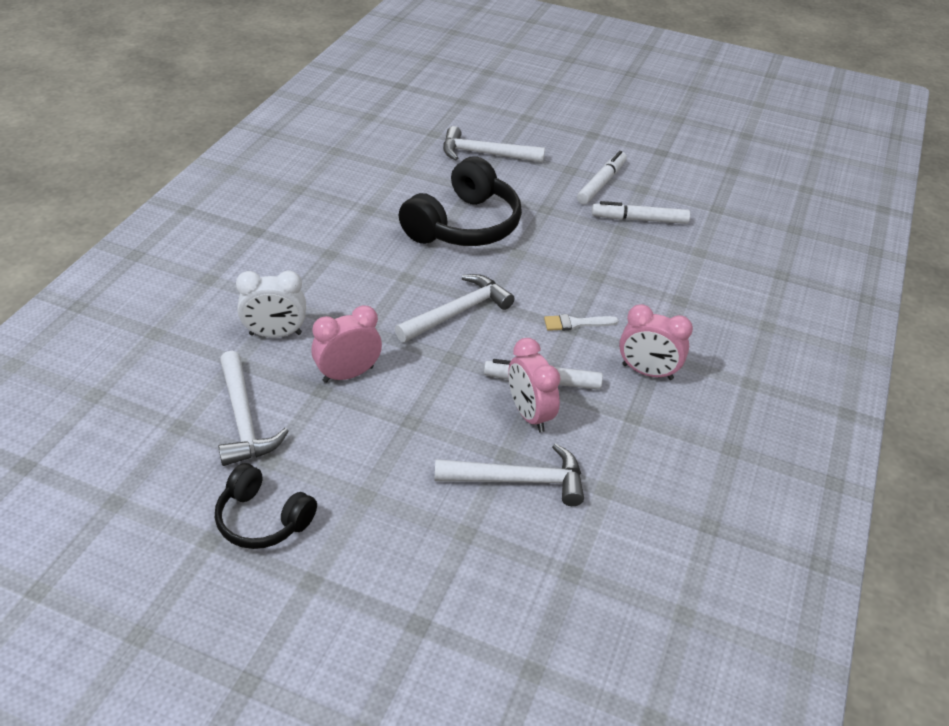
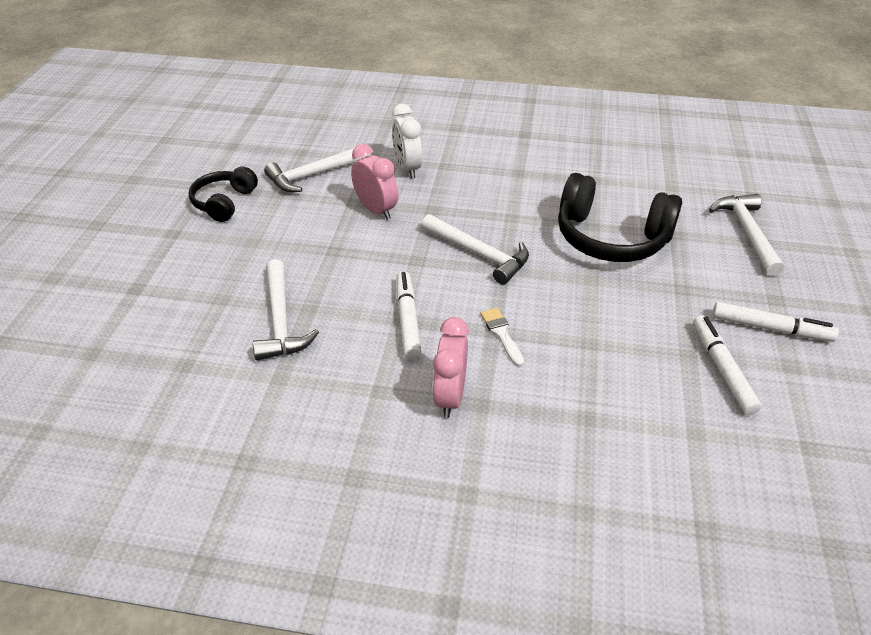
camera: 80 degrees right, 0 degrees up
pink clock [508,338,561,432] -> none

